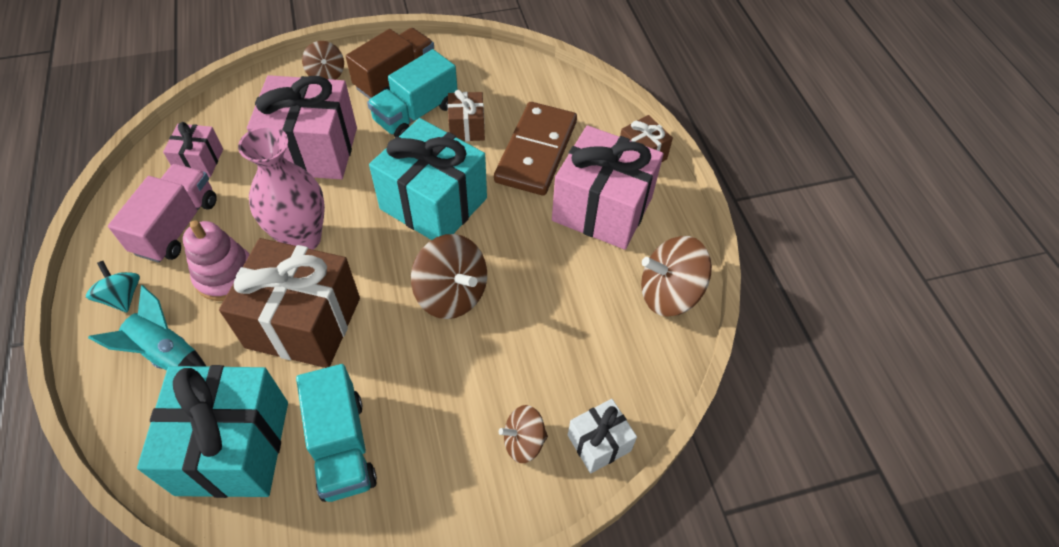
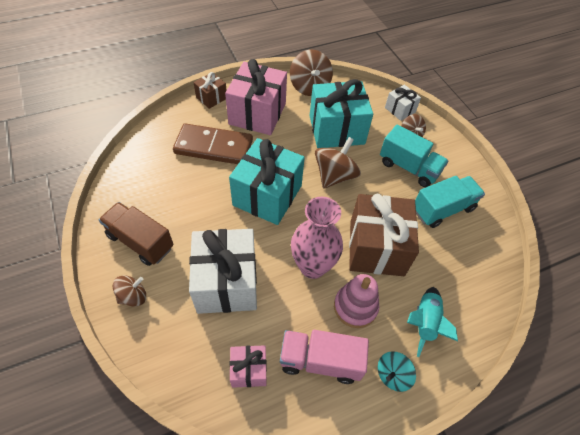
camera: 100 degrees left, 0 degrees up
turquoise gift [137,365,288,498] -> turquoise gift moved to [310,79,373,148]
pink gift [247,75,357,179] -> white gift [189,229,257,314]
turquoise truck [367,49,458,138] -> turquoise truck moved to [380,124,448,187]
brown gift [448,90,485,141] -> none

